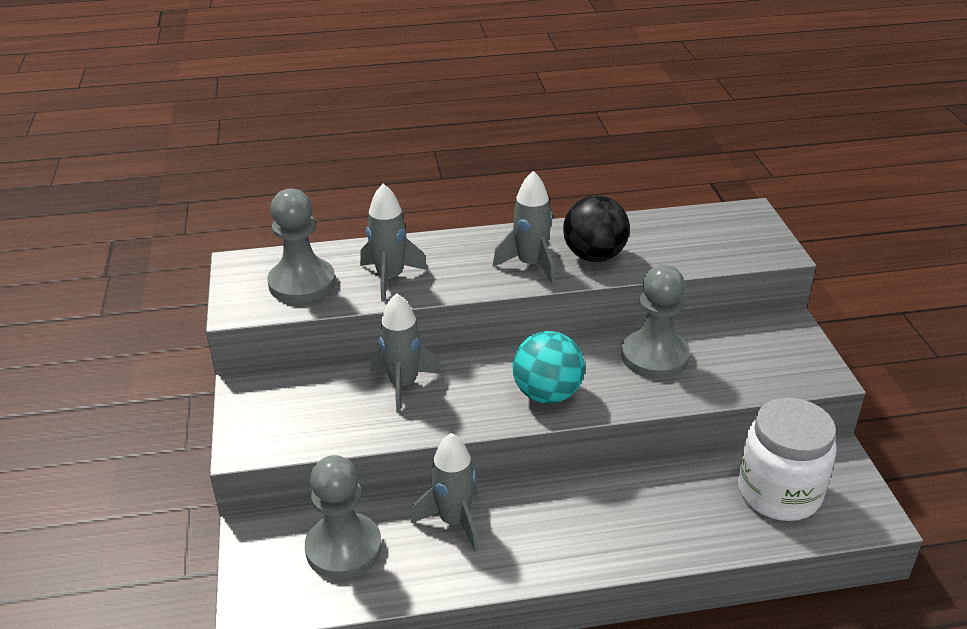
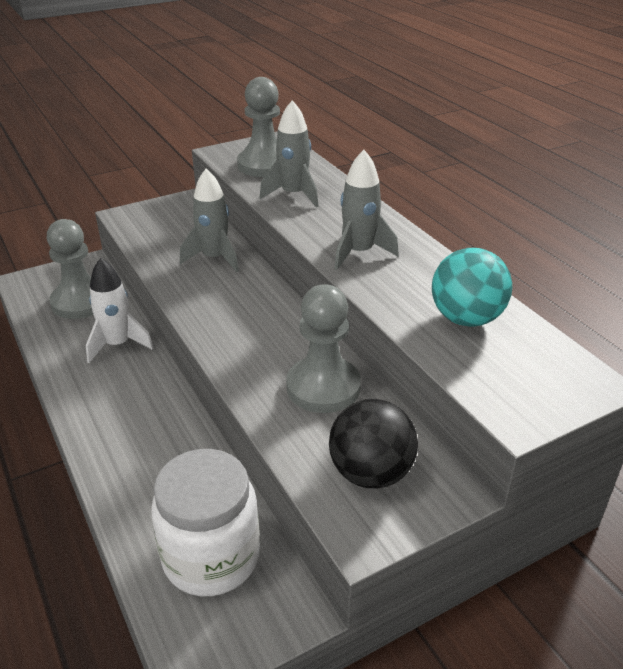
camera: 70 degrees right, 0 degrees up
grey rocket [411,433,478,552] -> white rocket [86,258,154,363]
turquoise ball [513,331,585,404] -> turquoise ball moved to [432,248,512,327]
black ball [563,195,630,262] -> black ball moved to [329,399,418,488]

